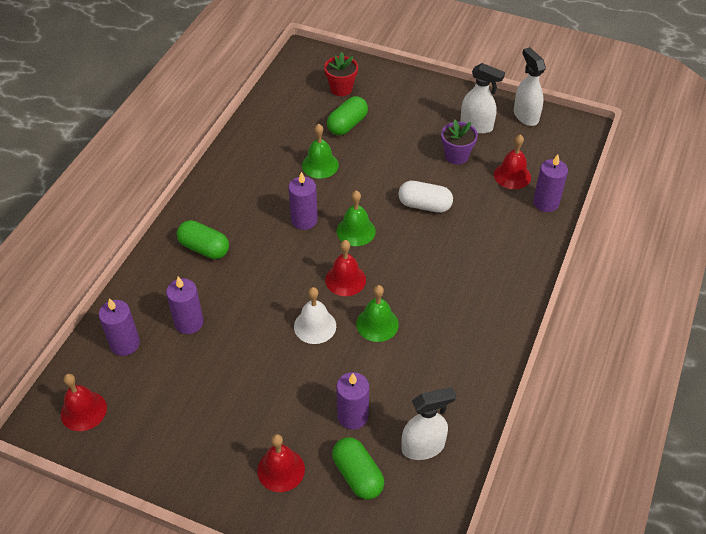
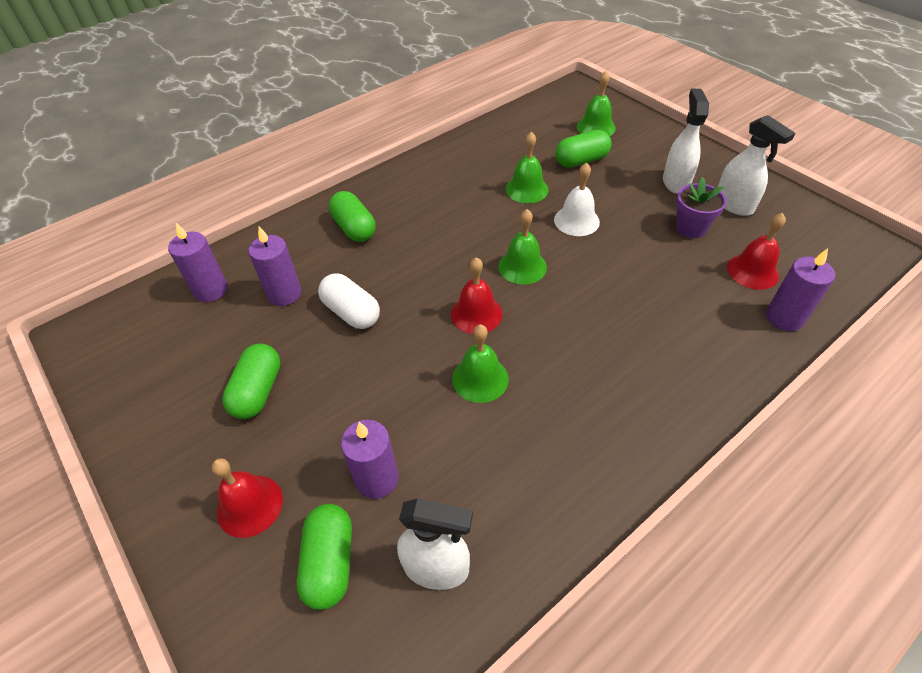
camera: 30 degrees right, 0 degrees up
red bell [61,374,107,431] -> none
purple candle [288,172,318,230] -> none
white bell [294,287,336,344] -> white bell moved to [554,163,600,236]
red flower pot [324,52,358,96] -> green bell [577,71,616,136]
white capsule [398,181,453,213] -> white capsule moved to [318,273,380,329]
white spray bottle [514,47,546,126] -> white spray bottle moved to [663,89,709,194]
none -> green capsule [222,344,281,419]

